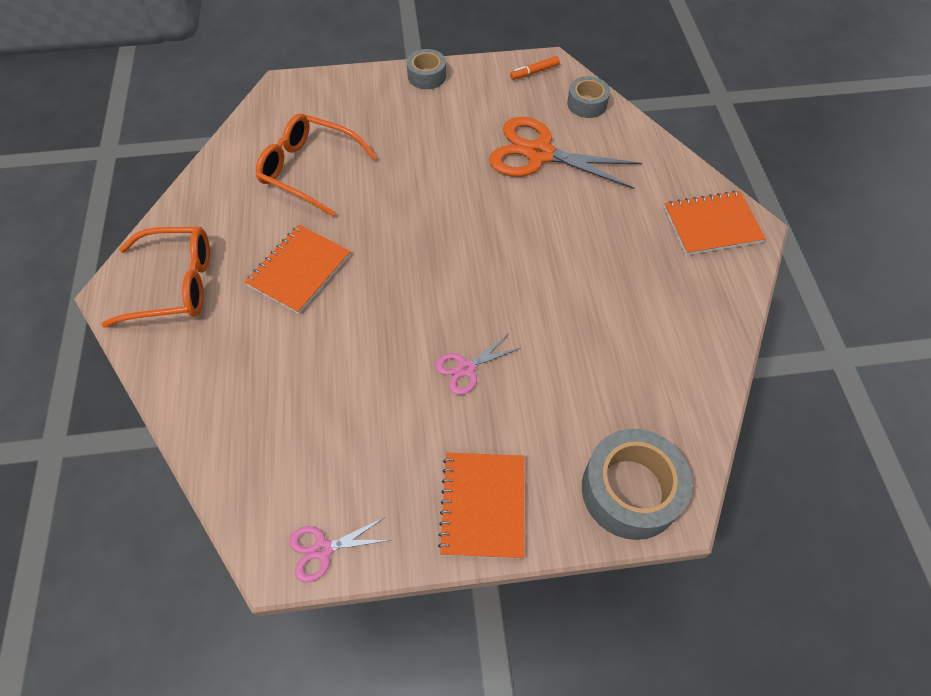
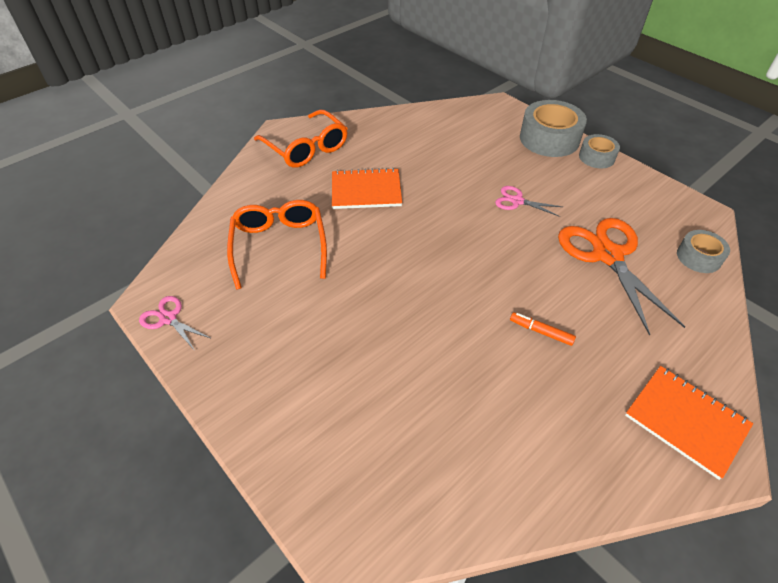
camera: 55 degrees right, 10 degrees down
orange glasses [256,114,377,216] -> orange glasses moved to [227,200,327,290]
pink scissors [435,333,521,395] -> pink scissors moved to [495,186,563,217]
orange notebook [438,453,525,559] -> none
orange marker [510,56,560,80] -> orange marker moved to [510,312,576,346]
grey tape [582,429,692,540] -> grey tape moved to [520,100,587,157]

